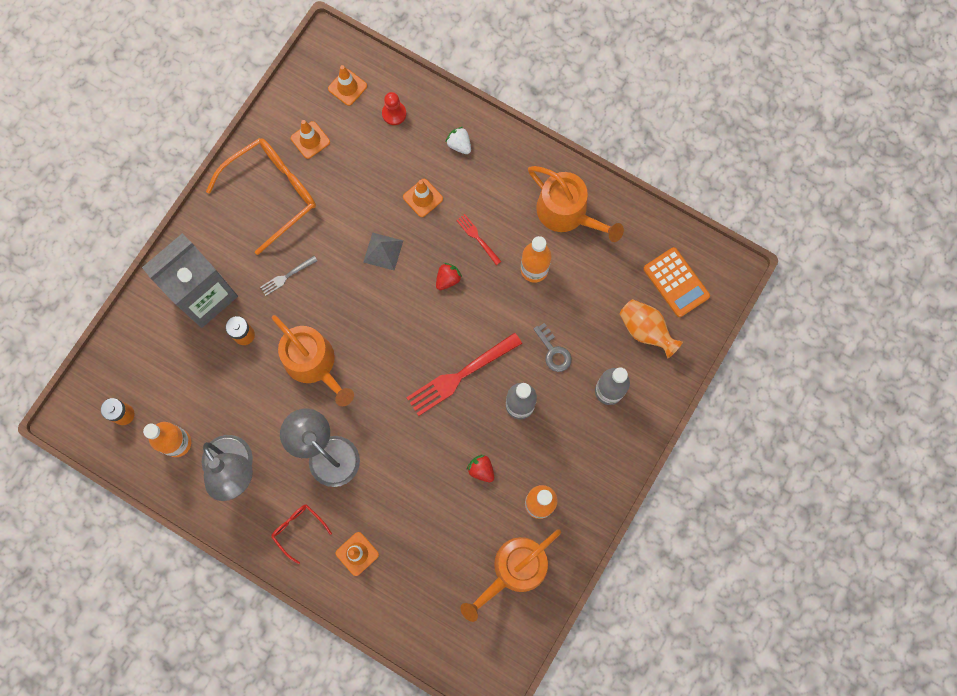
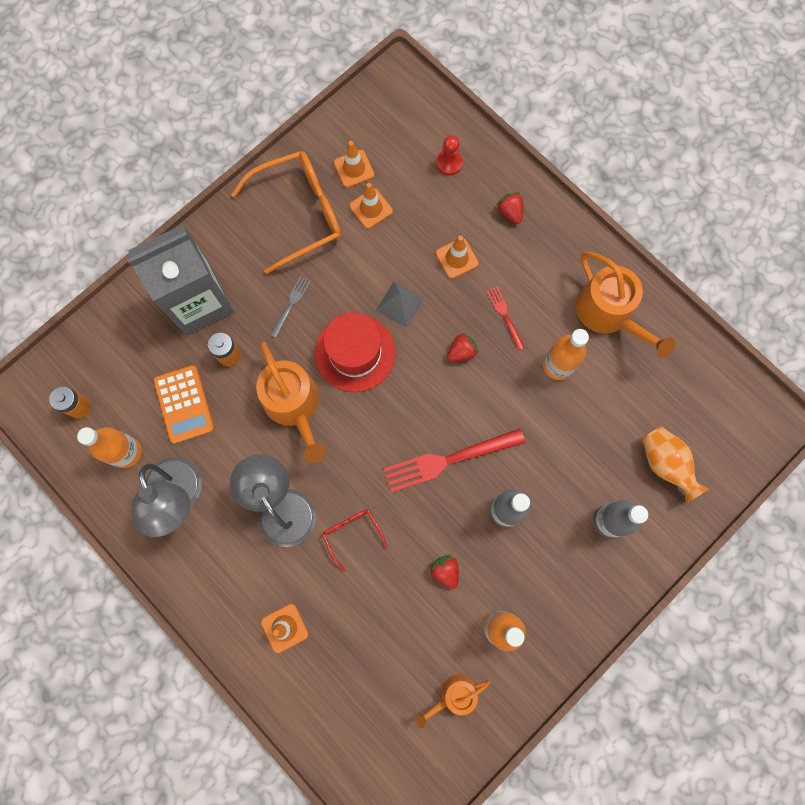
camera: 15 degrees right, 0 degrees up
grey fork [260,256,318,296] -> grey fork turned 135 degrees clockwise [270,276,311,338]
red glasses [271,504,332,564] -> red glasses moved to [322,509,387,572]
orange traffic cone [328,65,367,106] -> orange traffic cone moved to [350,183,393,229]
white strawberry [446,127,471,154] -> red strawberry [497,192,523,224]
orange watering can [461,529,561,622] -> orange watering can [415,674,491,728], size x0.57
grey key [534,323,572,372] -> none
orange calculator [643,247,710,317] -> orange calculator moved to [153,365,215,444]
none -> red hat [315,312,396,392]

